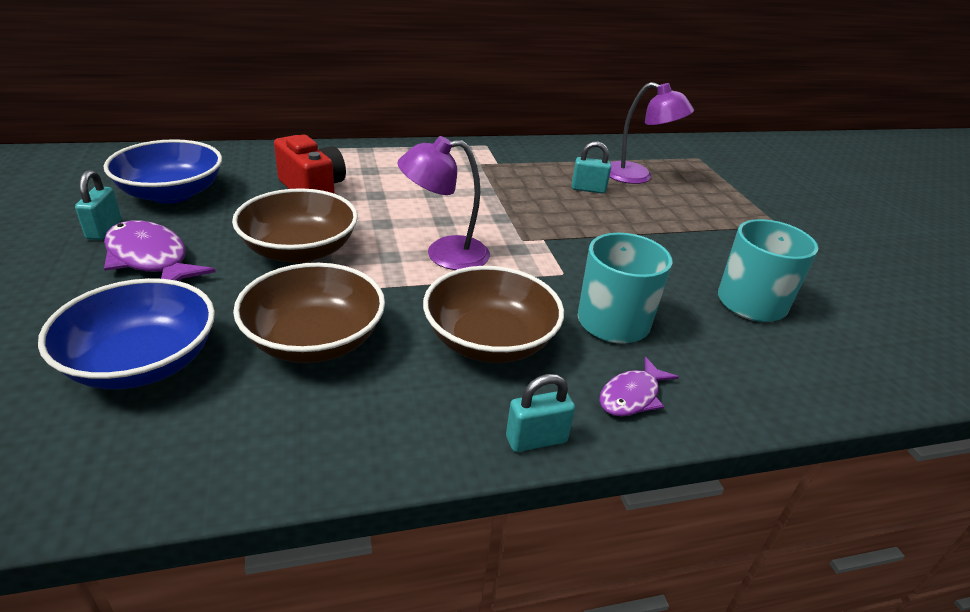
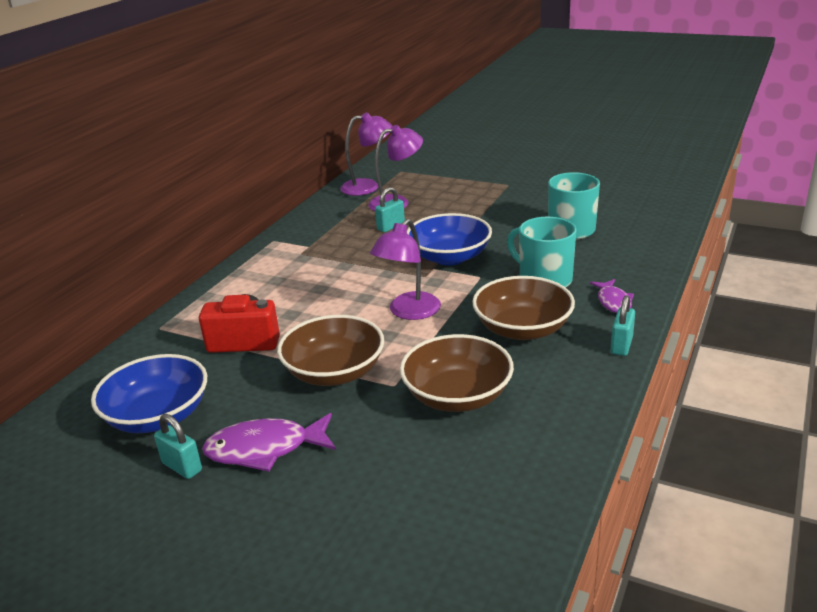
camera: 45 degrees left, 5 degrees down
blue bowl [38,278,215,389] -> blue bowl moved to [407,213,492,265]
none -> purple lamp [340,112,392,196]

